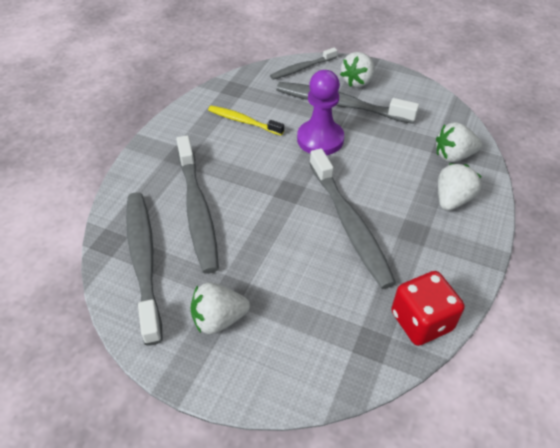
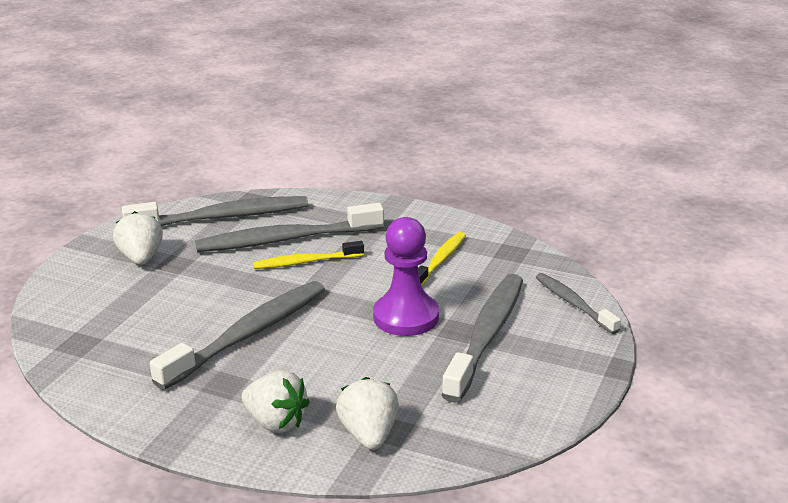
camera: 90 degrees right, 20 degrees down
grey toothbrush [309,148,396,289] -> grey toothbrush turned 150 degrees clockwise [150,281,325,390]
white strawberry [340,52,375,88] -> none
red dice [391,271,465,346] -> none
none -> yellow toothbrush [253,241,364,269]

